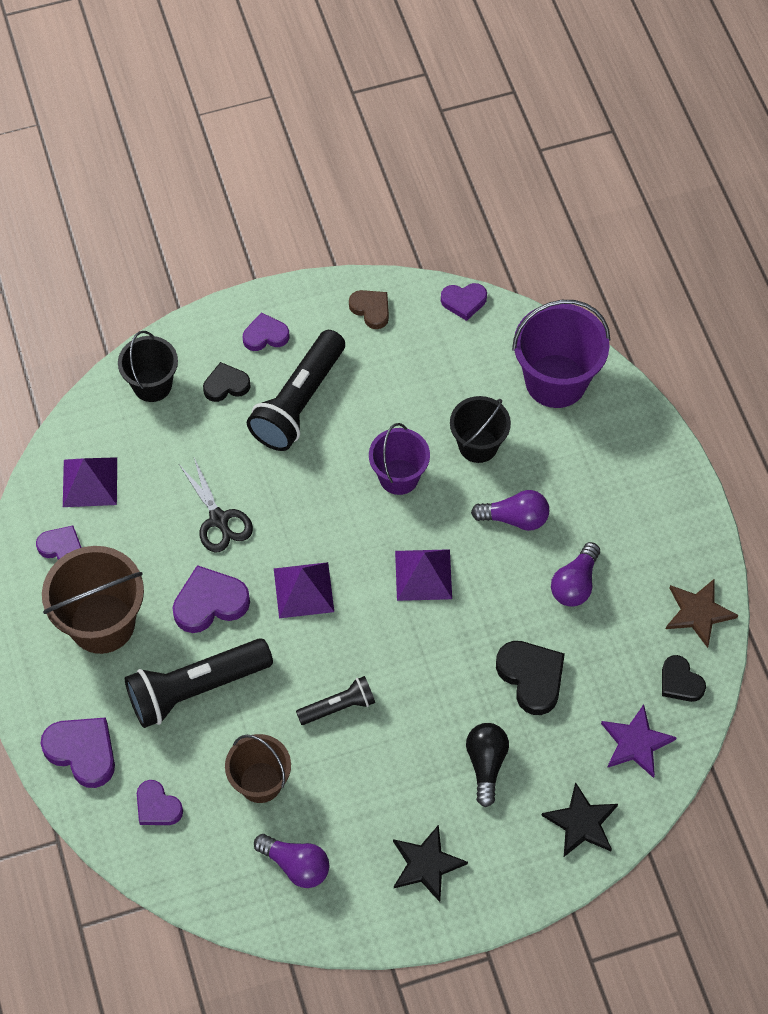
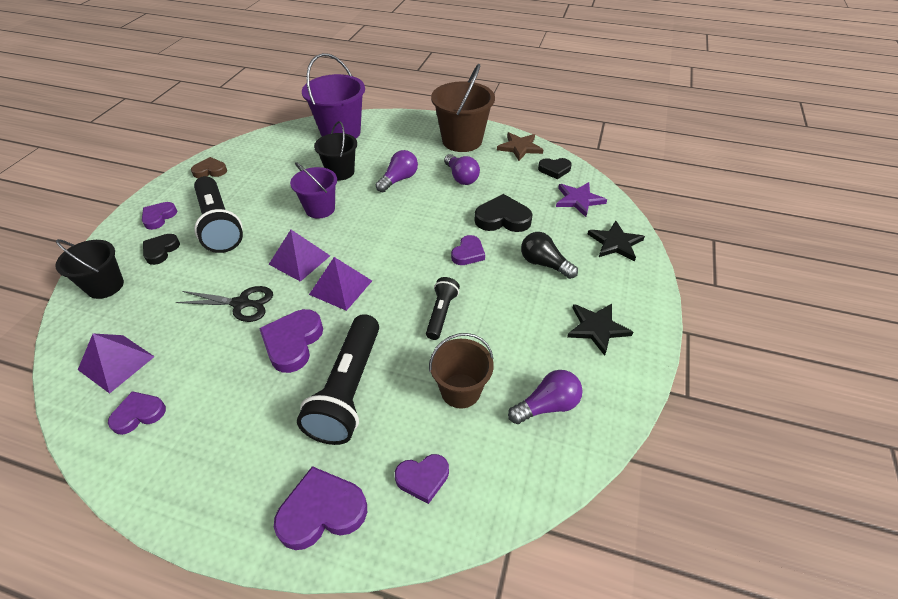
camera: 55 degrees left, 15 degrees down
brown bucket [42,546,144,654] -> brown bucket moved to [431,64,495,152]
purple pyramid [395,549,452,601] -> purple pyramid moved to [269,230,330,282]
purple heart [441,283,487,321] -> purple heart moved to [451,235,485,265]

